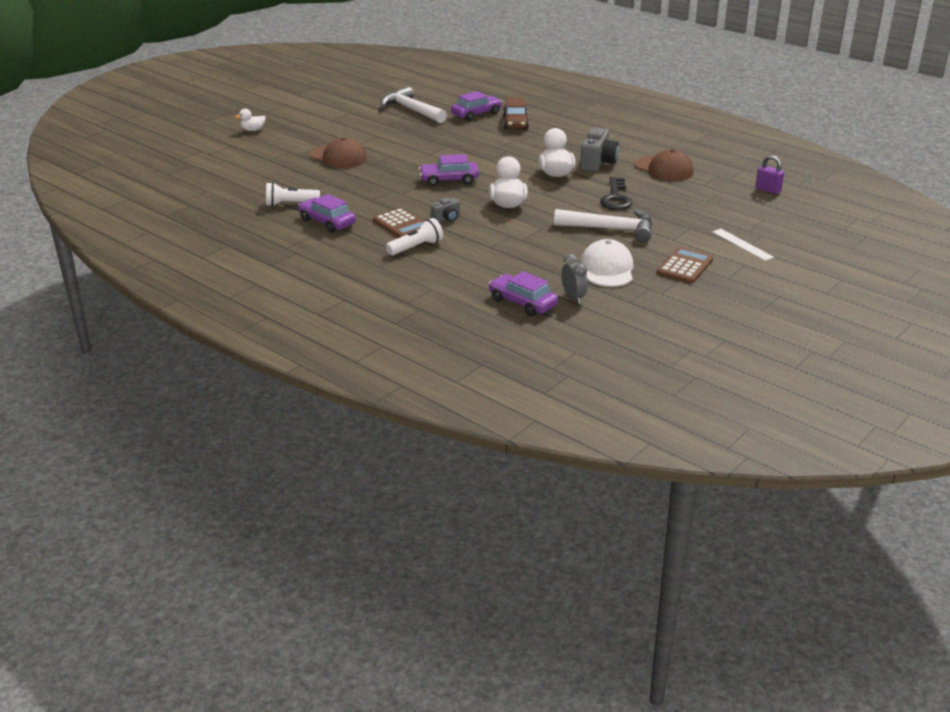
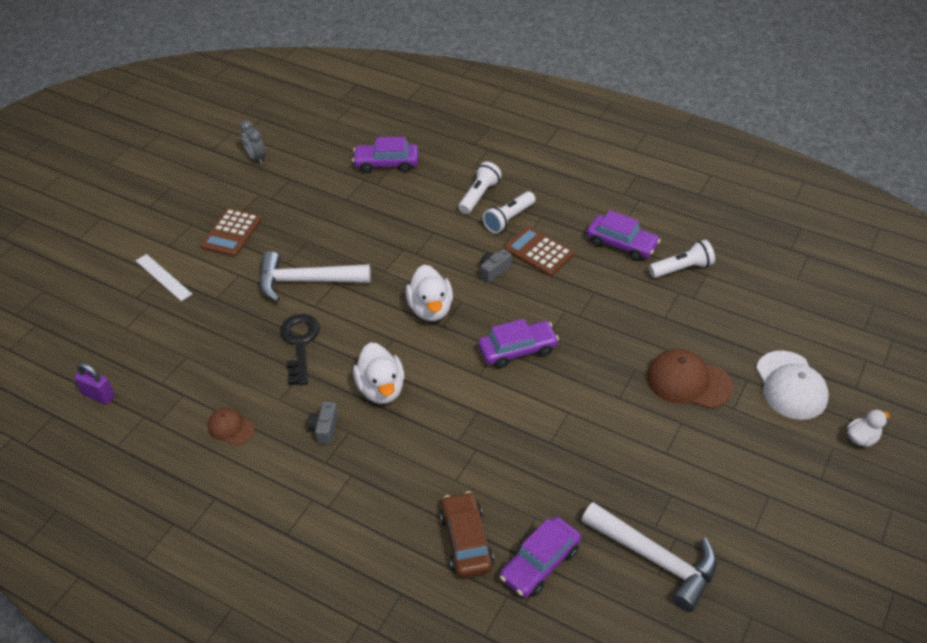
camera: 170 degrees right, 15 degrees up
purple car [488,271,558,316] -> purple car turned 150 degrees clockwise [352,137,418,173]
grey clock [561,254,588,304] -> grey clock moved to [240,120,266,164]
grey camera [580,127,619,172] -> grey camera [307,402,338,445], size x0.54
white cap [581,239,633,287] -> white cap moved to [756,351,829,420]
brown cap [635,149,694,181] -> brown cap [208,408,254,445], size x0.57
none -> white flashlight [458,162,502,214]

